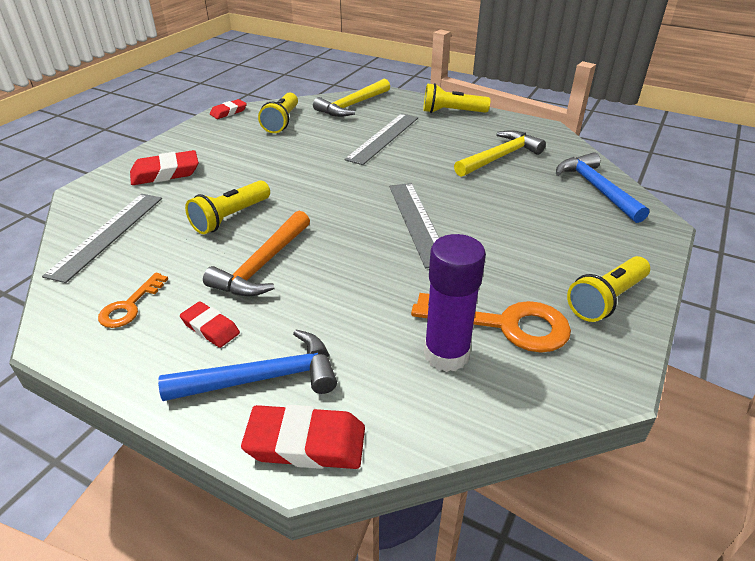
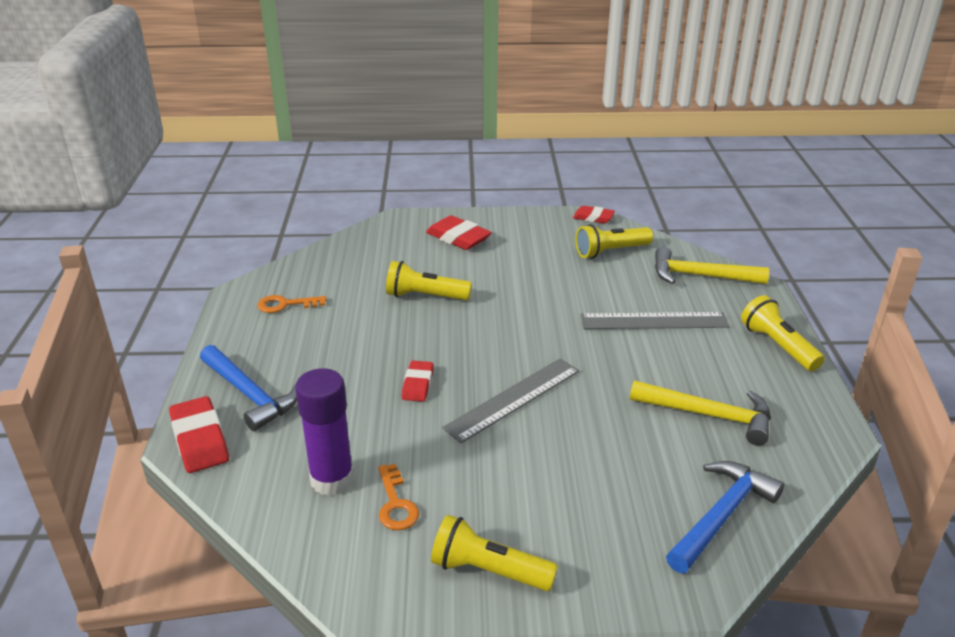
camera: 60 degrees right, 5 degrees down
grey ruler [42,194,162,283] -> none
red eraser [180,301,240,348] -> red eraser moved to [402,361,434,402]
orange hammer [203,211,310,297] -> none
orange key [411,293,571,353] -> orange key [378,464,419,530], size x0.56

